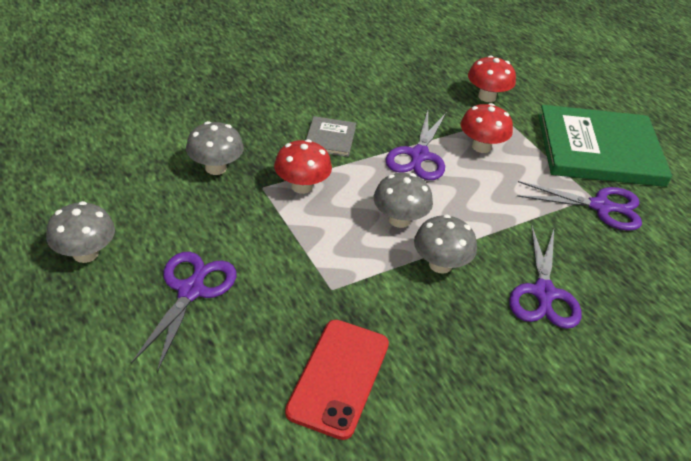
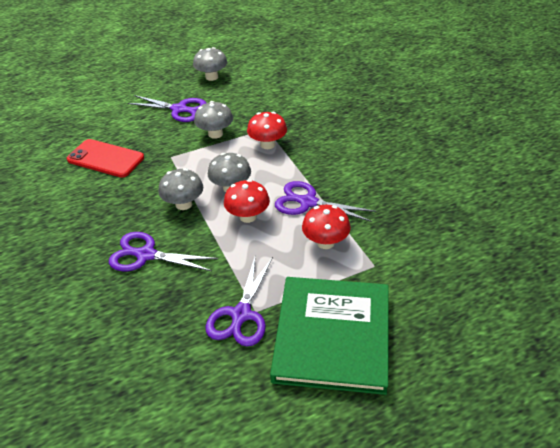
camera: 100 degrees right, 0 degrees up
grey mushroom [186,121,244,175] -> grey mushroom moved to [194,101,233,139]
grey book [306,116,356,157] -> none
red mushroom [468,55,516,102] -> red mushroom moved to [224,179,270,223]

